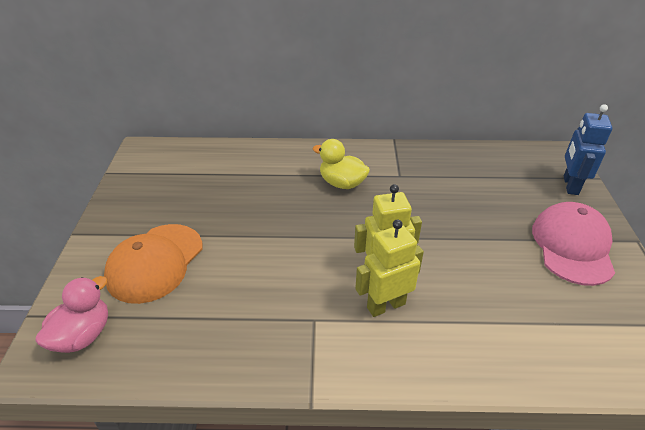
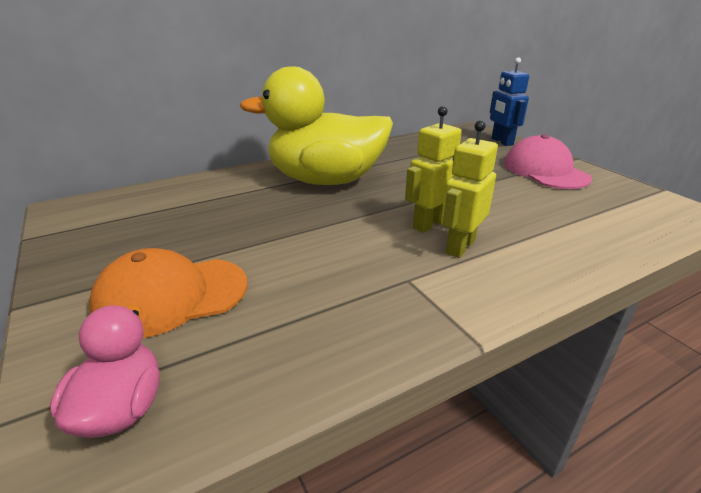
camera: 30 degrees left, 10 degrees down
orange cap [104,224,202,304] -> orange cap turned 75 degrees clockwise [89,248,247,338]
yellow duck [313,139,370,189] -> yellow duck [240,66,393,185], size x2.16

